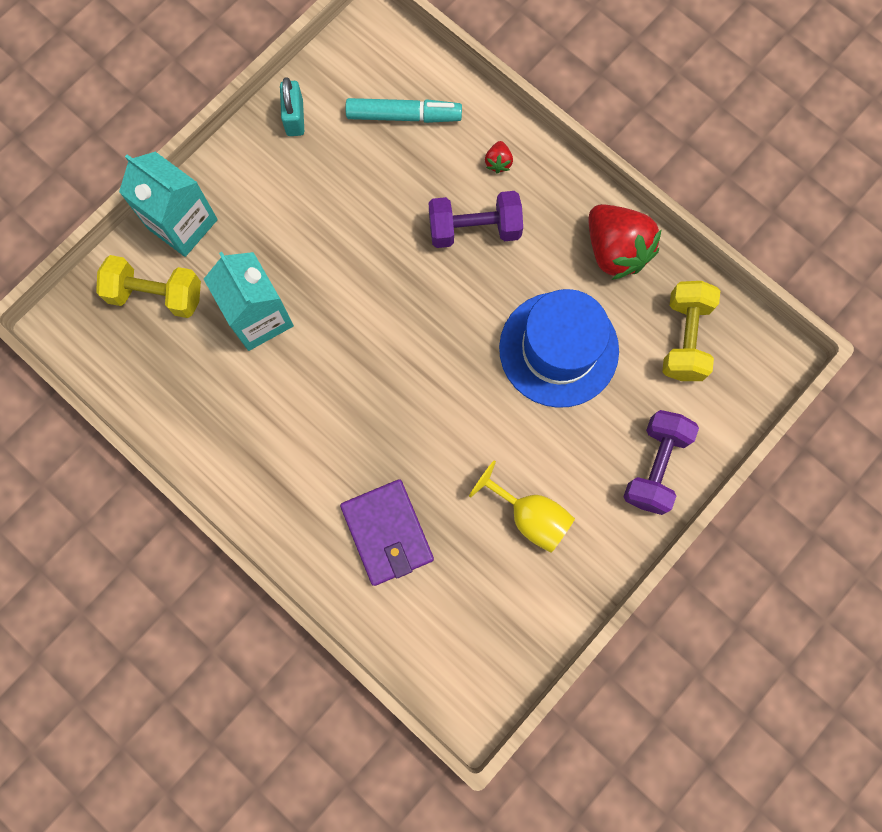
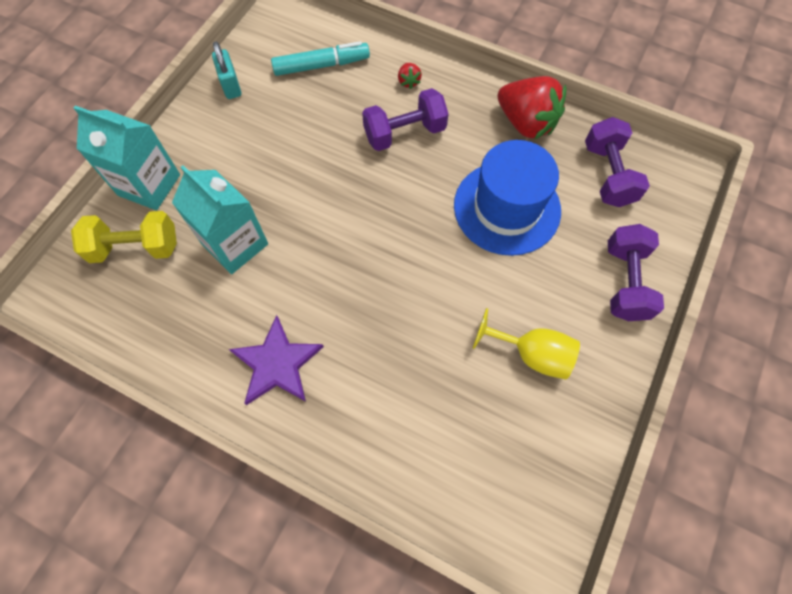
camera: 15 degrees left, 10 degrees down
purple wallet [340,479,434,586] -> none
yellow dumbbell [662,281,720,381] -> purple dumbbell [585,117,650,207]
none -> purple star [229,315,324,405]

